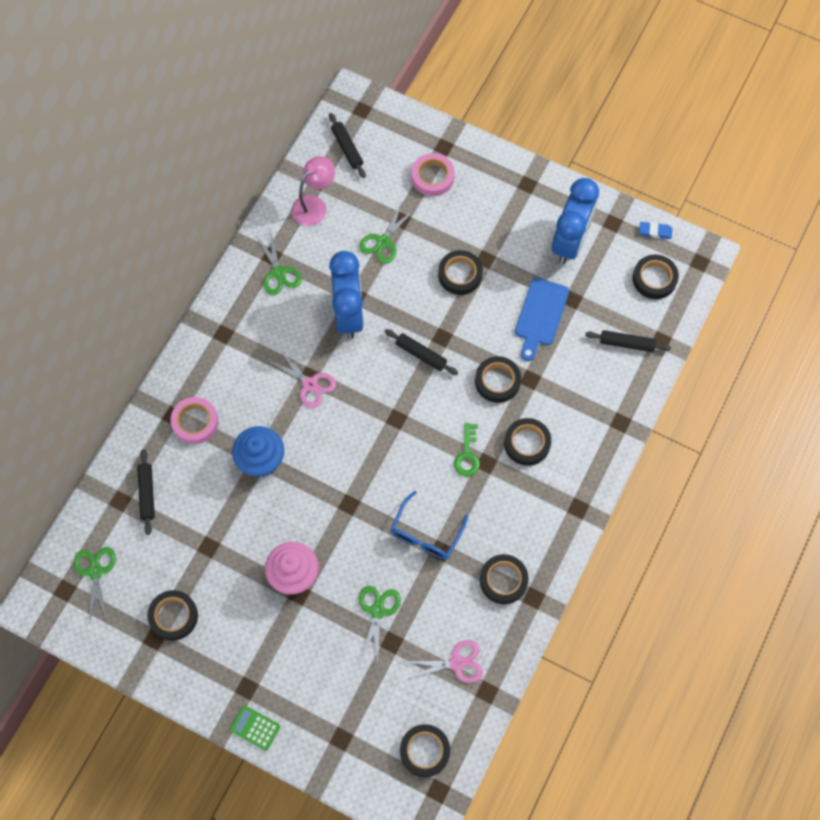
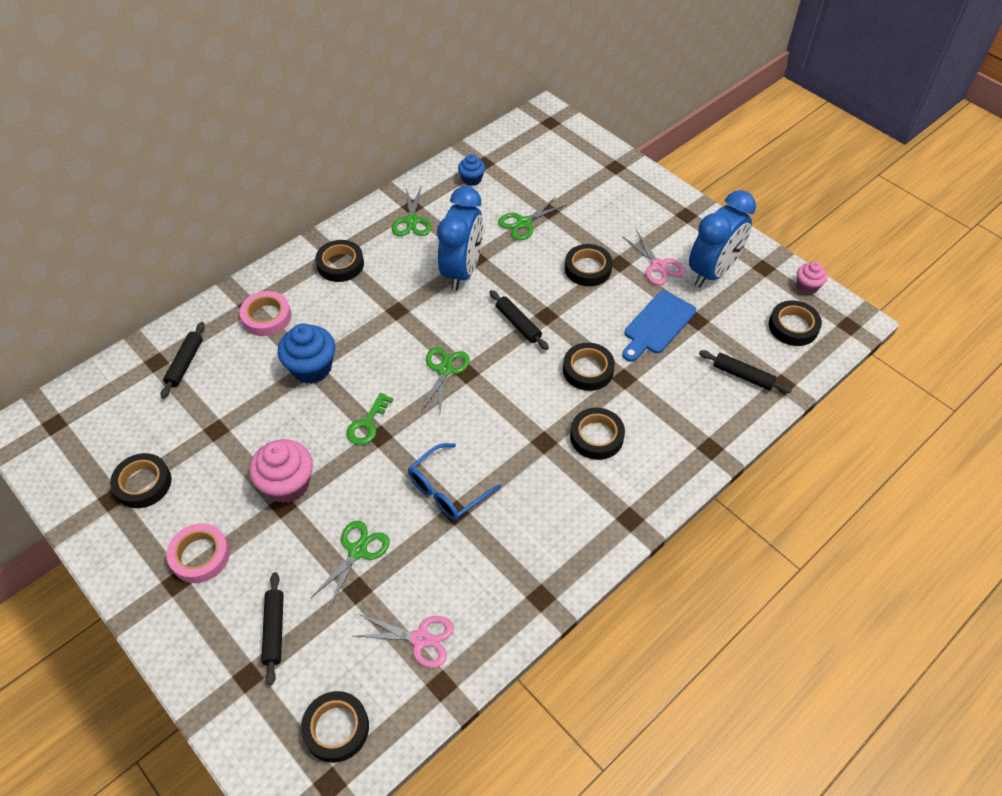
camera: 20 degrees right, 15 degrees down
green scissors [74,547,116,623] -> green scissors moved to [421,347,470,413]
green calculator [230,705,280,751] -> none
pink scissors [267,348,336,408] -> pink scissors moved to [622,230,685,285]
pink lamp [292,156,335,226] -> blue cupcake [458,154,485,186]
black rolling pin [329,113,366,178] -> black rolling pin moved to [261,572,284,686]
pink tape [412,153,455,196] -> pink tape moved to [166,523,230,583]
green key [454,423,480,477] -> green key moved to [346,393,393,445]
black tape [480,554,528,604] -> black tape moved to [315,240,364,282]
blue eraser [639,222,672,239] -> pink cupcake [797,261,827,294]

